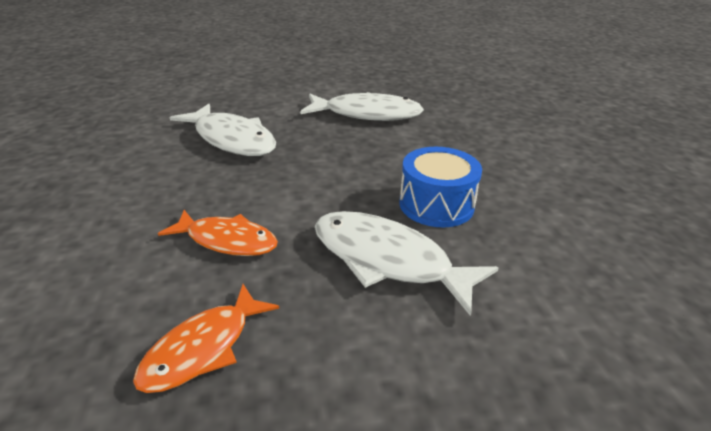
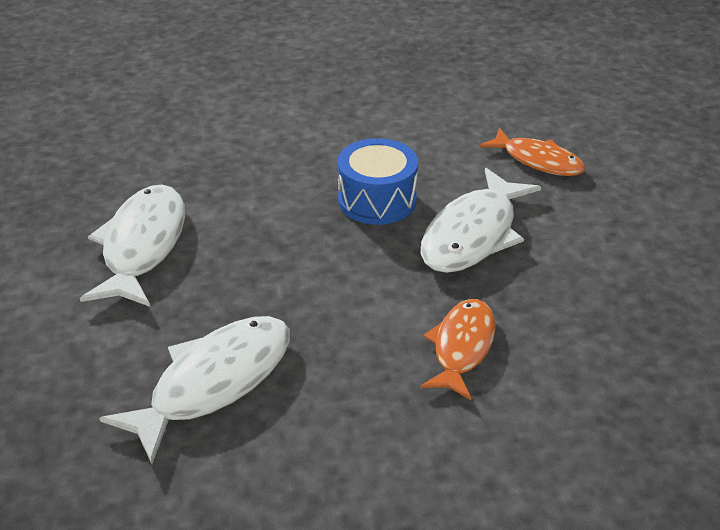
camera: 90 degrees left, 5 degrees up
orange fish [133,284,279,393] -> orange fish moved to [480,128,585,176]

